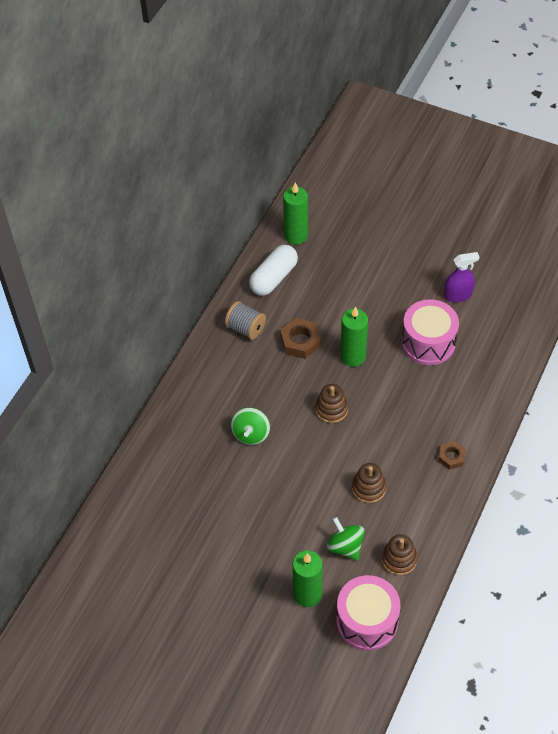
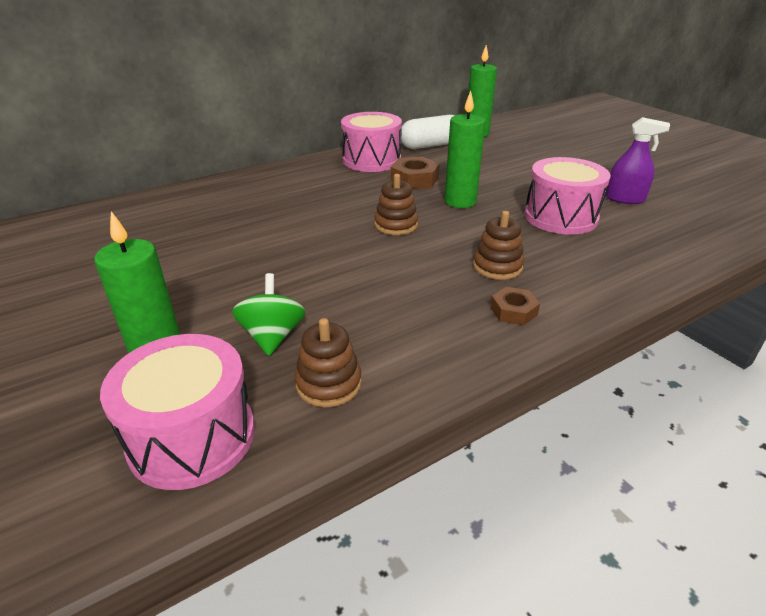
camera: 30 degrees right, 20 degrees down
grey spool [225,301,266,340] -> pink drum [341,112,402,172]
green spinning top [231,408,270,445] -> none
brown stacking toy [352,463,386,503] -> brown stacking toy moved to [473,211,524,280]

